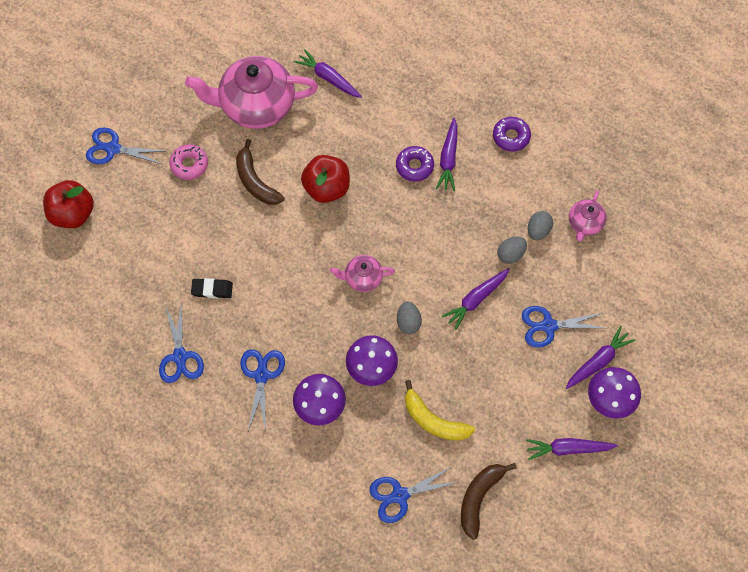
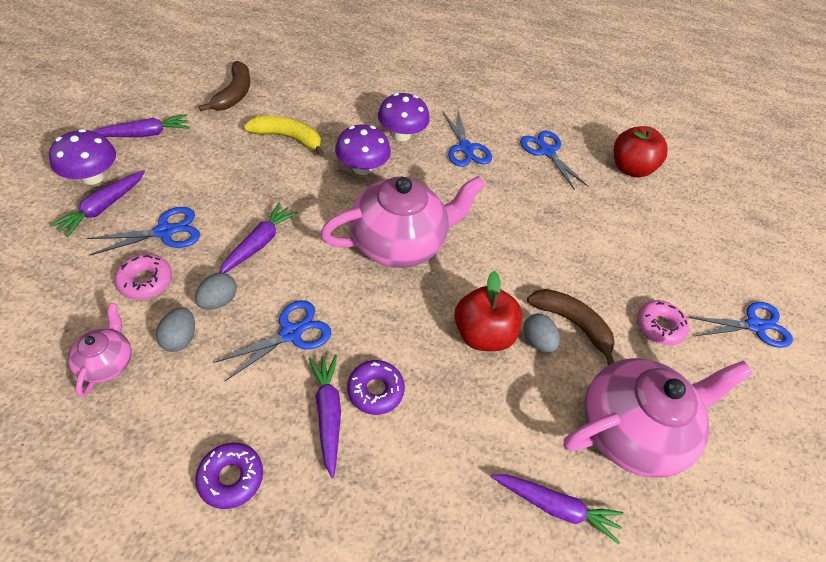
camera: 155 degrees right, 15 degrees down
red apple [43,180,94,228] -> red apple moved to [614,126,668,177]
black eraser [191,278,233,298] -> none
pink teapot [330,255,395,292] -> pink teapot [320,176,485,268], size x2.10
blue scissors [369,466,459,523] -> blue scissors moved to [213,300,331,381]
grey egg [397,301,422,334] -> grey egg moved to [523,314,560,353]
none -> pink donut [114,254,172,300]

